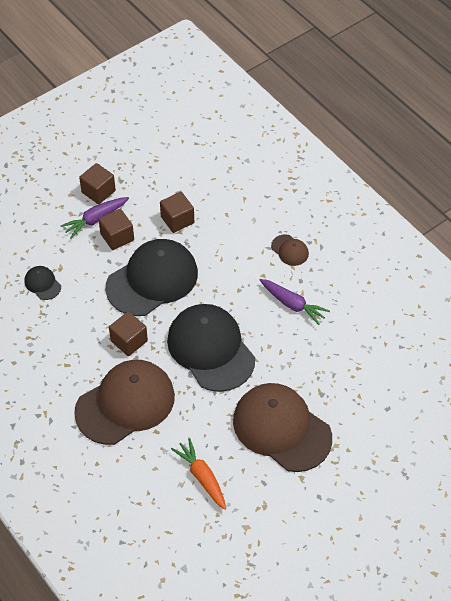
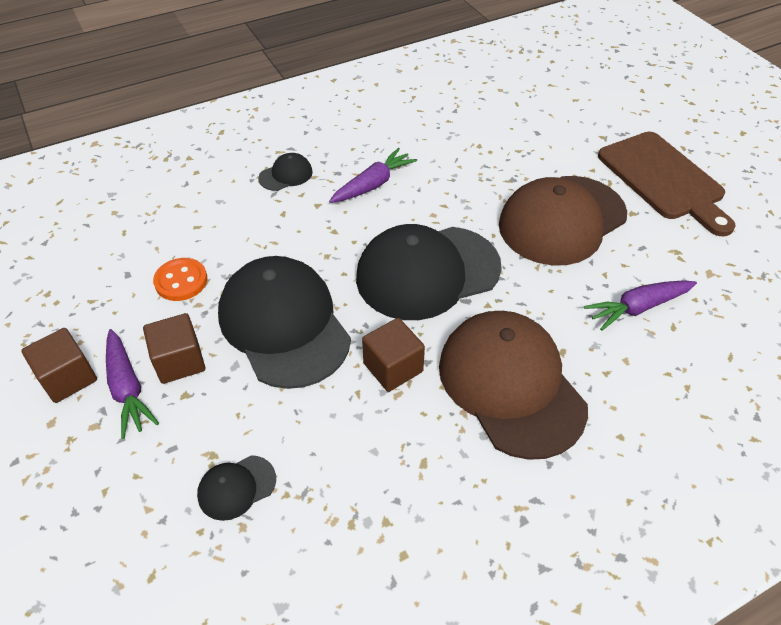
camera: 80 degrees left, 5 degrees down
brown cube [160,192,194,233] -> orange button [153,258,208,301]
orange carrot [171,438,226,510] -> purple carrot [584,280,697,331]
brown cap [271,234,309,266] -> black cap [258,153,313,191]
none -> brown cutting board [598,132,736,236]

